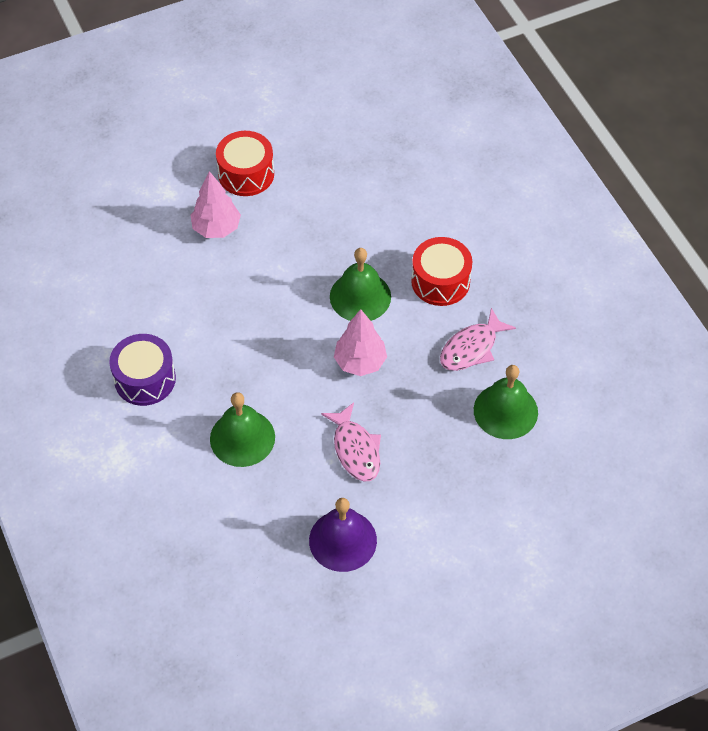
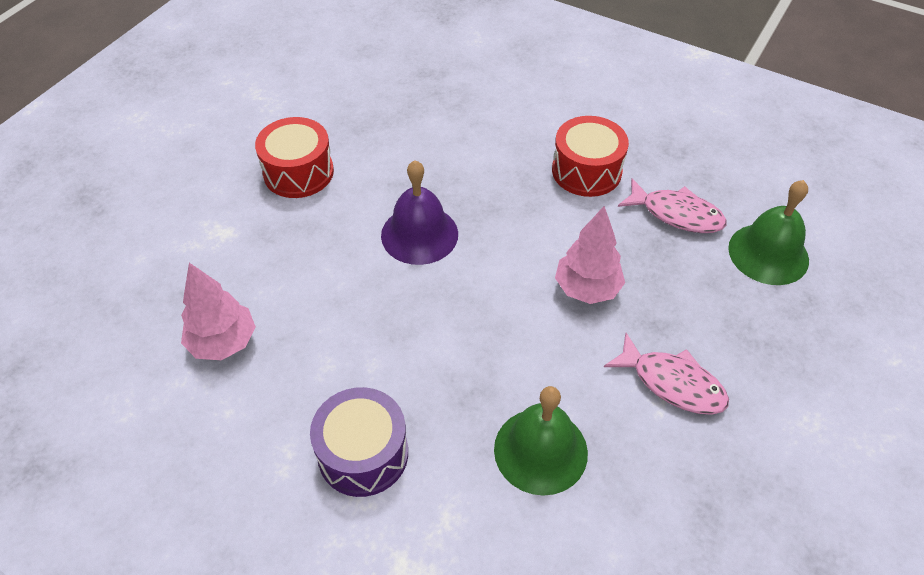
camera: 35 degrees left, 5 degrees down
pink tree [190,171,241,238] -> pink tree moved to [181,263,256,360]
purple bell [309,498,377,572] -> purple bell moved to [381,160,458,265]
green bell [330,248,391,321] -> none
pink fish [440,308,516,371] -> pink fish turned 75 degrees counterclockwise [618,179,726,233]

